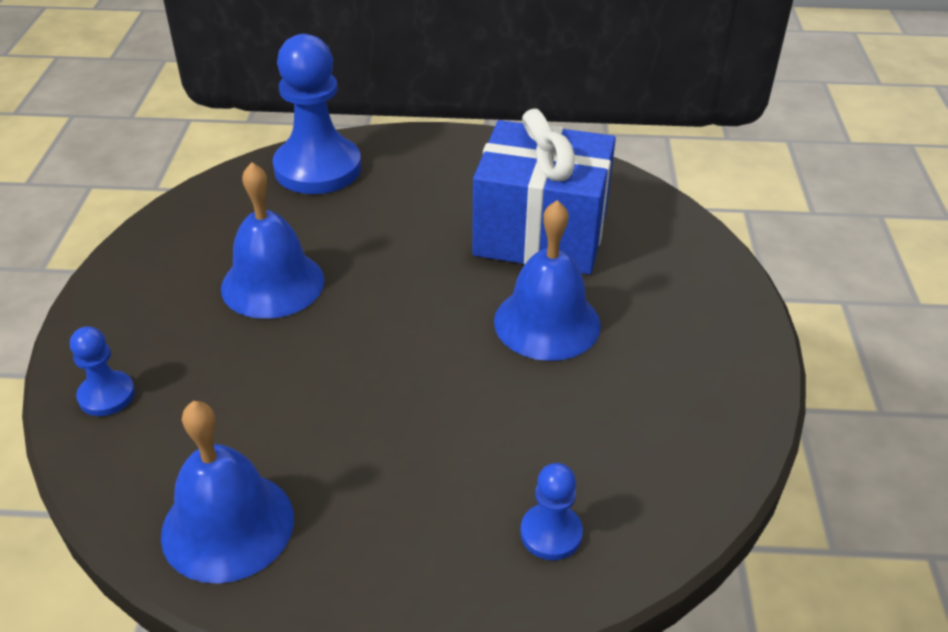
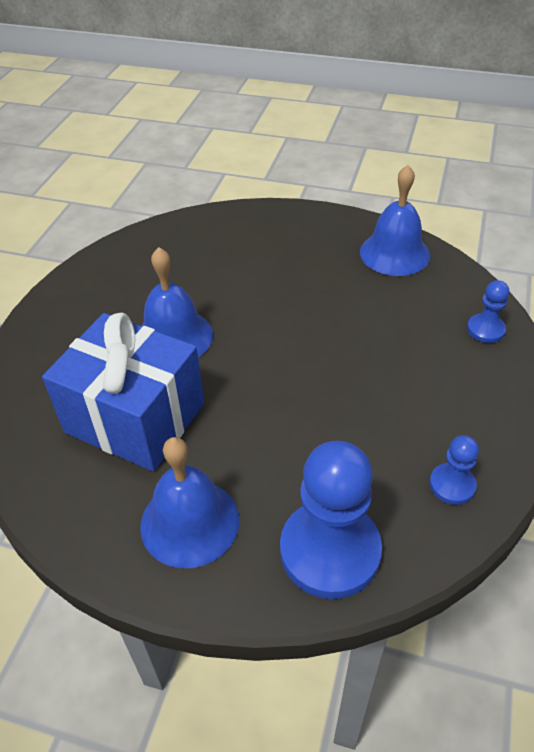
camera: 165 degrees left, 5 degrees up
blue bell [221,162,325,319] -> blue bell moved to [140,437,239,568]
blue pawn [520,463,583,560] -> blue pawn moved to [429,435,479,505]

